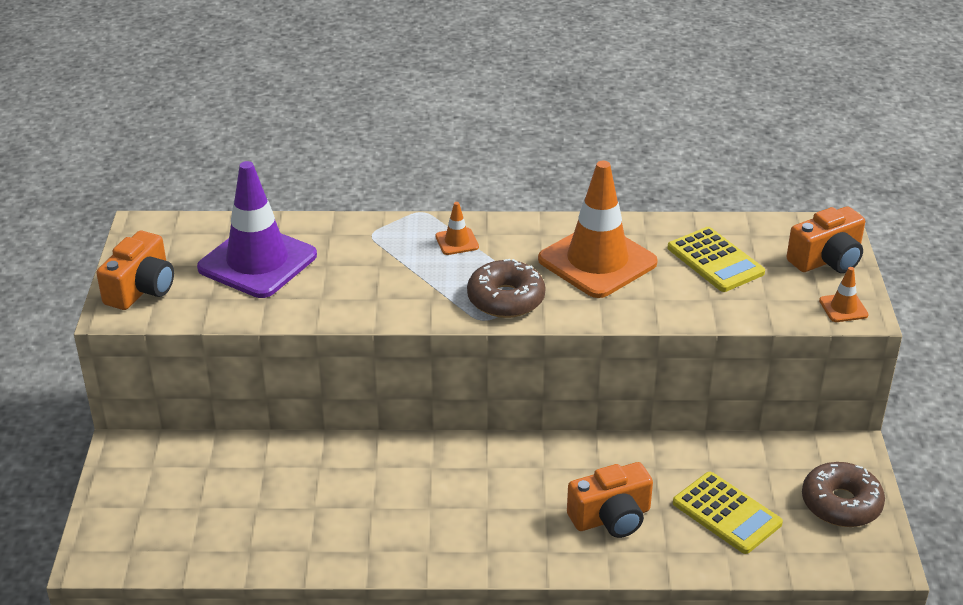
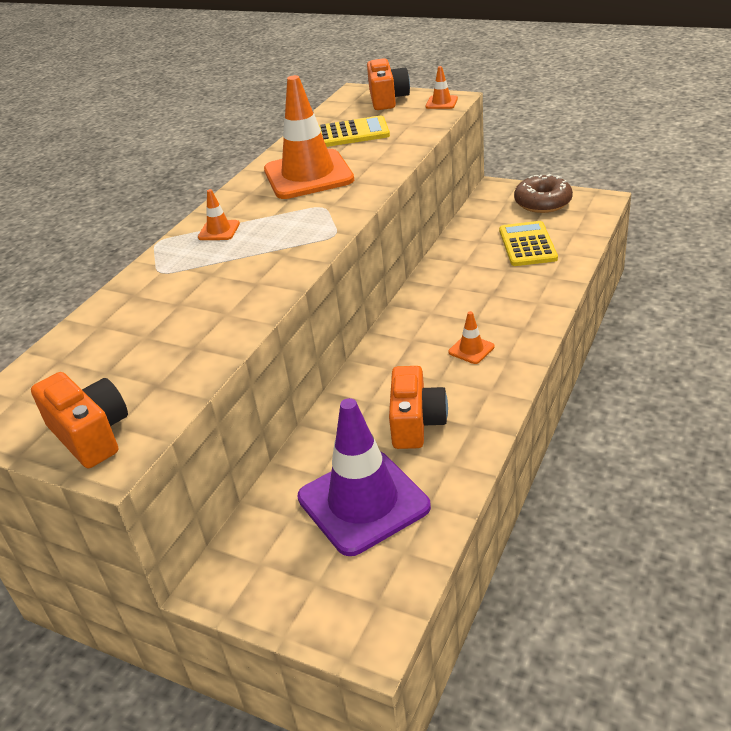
camera: 60 degrees left, 0 degrees up
purple traffic cone [197,161,317,298] -> purple traffic cone moved to [297,398,431,556]
brown donut [467,259,545,318] -> none
orange camera [567,462,653,538] -> orange camera moved to [389,366,448,449]
yellow calculator [673,472,783,554] -> yellow calculator turned 75 degrees counterclockwise [499,221,558,266]
none -> orange traffic cone [448,311,495,364]

